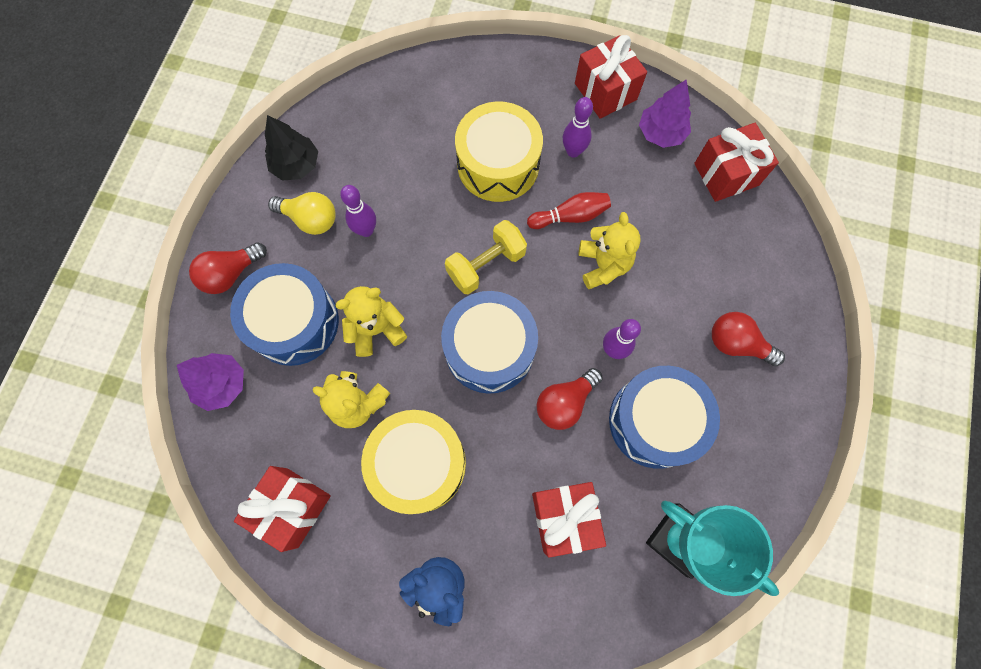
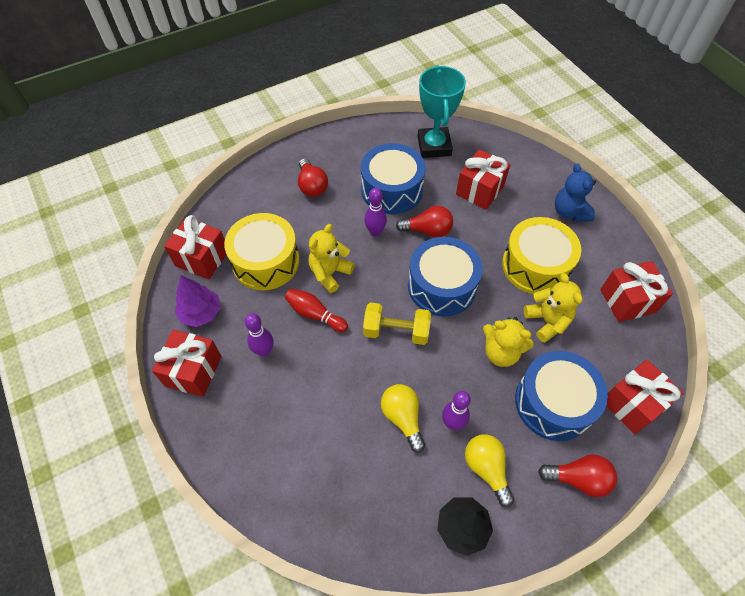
camera: 135 degrees left, 15 degrees down
purple tree [177,353,244,411] -> red gift [606,360,683,434]
yellow drum [455,101,543,202] -> yellow drum moved to [224,213,300,290]
none -> yellow light bulb [381,384,425,453]

